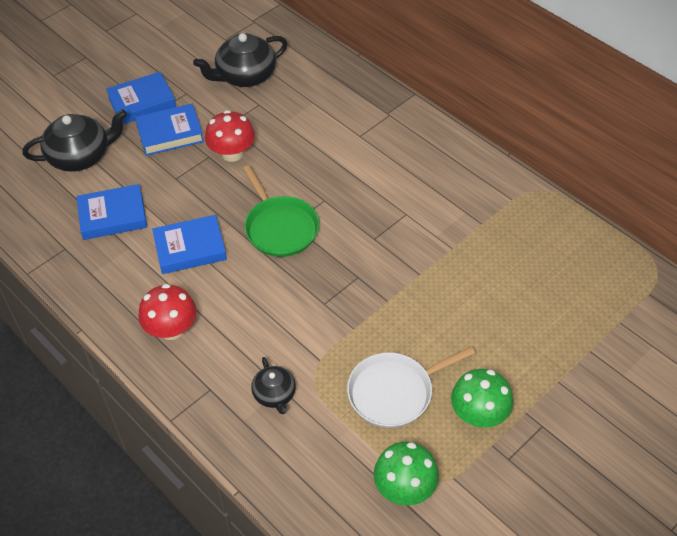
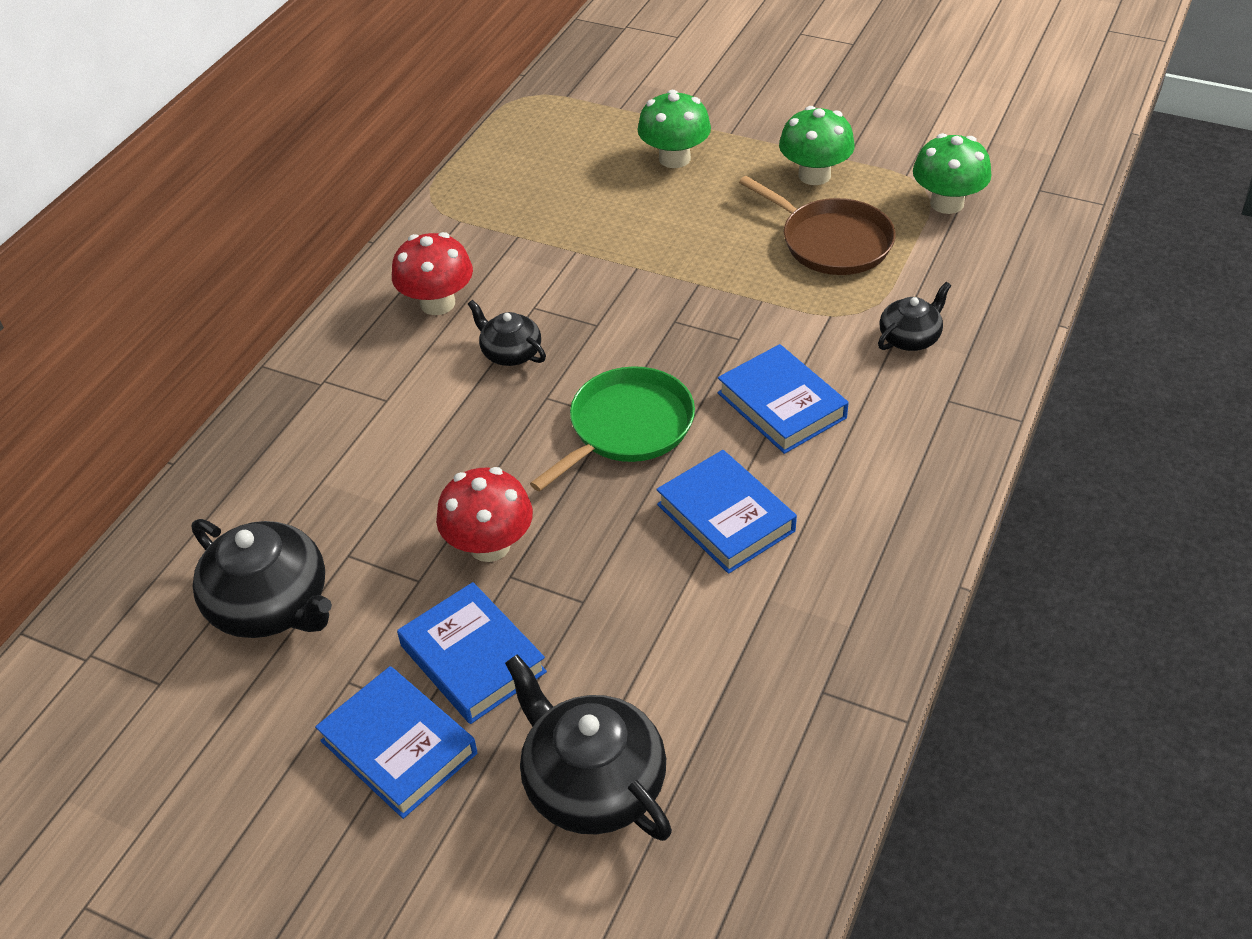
camera: 110 degrees left, 5 degrees down
blue book [76,184,147,240] -> blue book moved to [718,344,849,454]
red mushroom [138,284,197,340] -> red mushroom moved to [392,232,473,315]
white pan [347,346,475,428] -> brown pan [739,176,896,275]
none -> black teapot [468,300,546,366]
none -> green mushroom [637,90,711,168]

